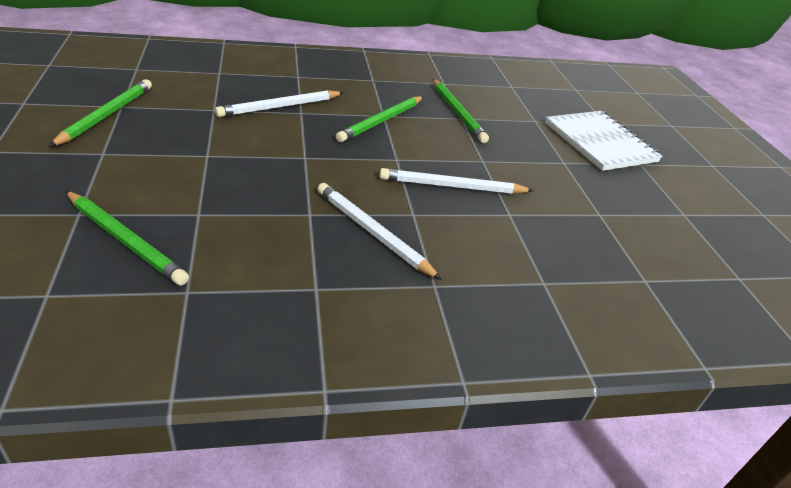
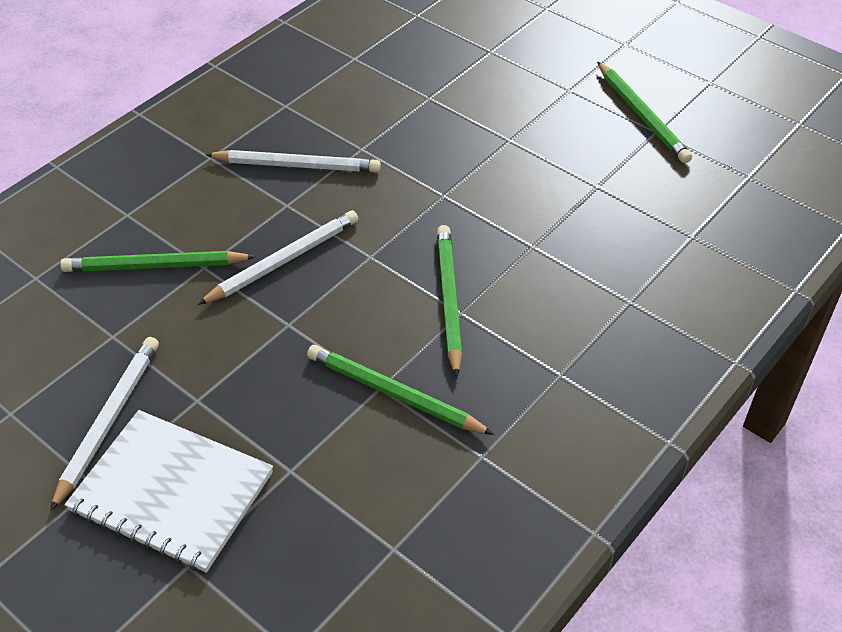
camera: 145 degrees right, 10 degrees up
green pencil [66,191,189,286] -> green pencil moved to [60,251,256,272]
white pencil [215,90,344,117] -> white pencil moved to [50,337,159,511]

